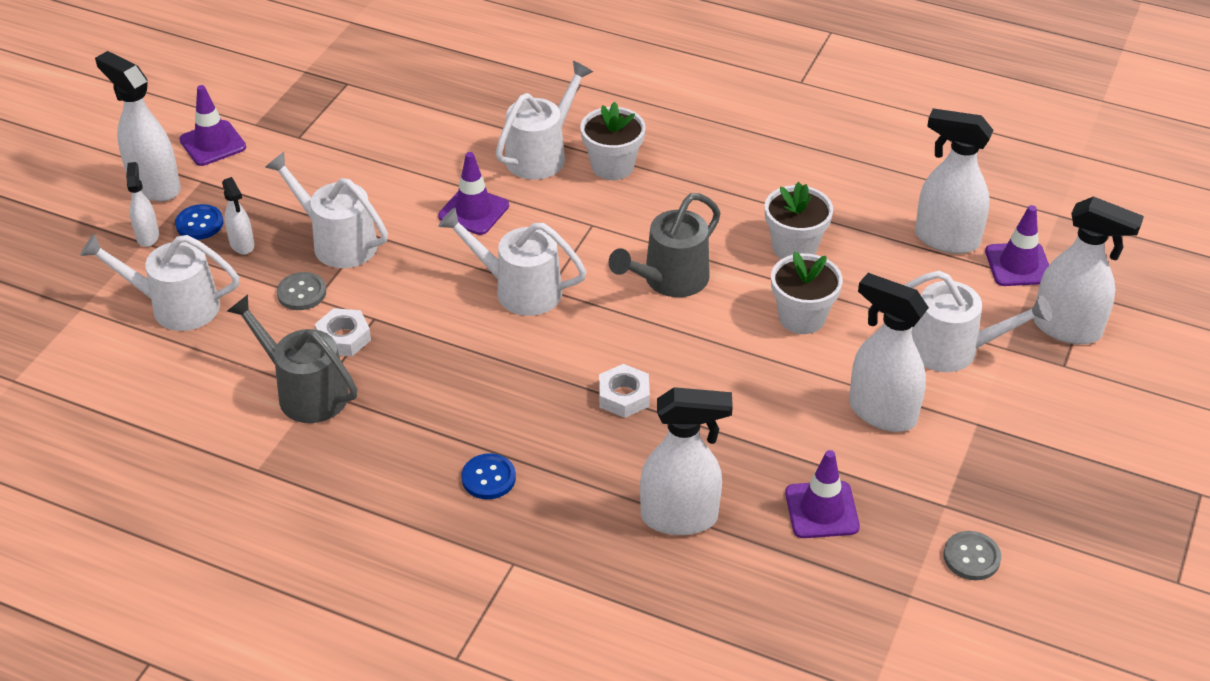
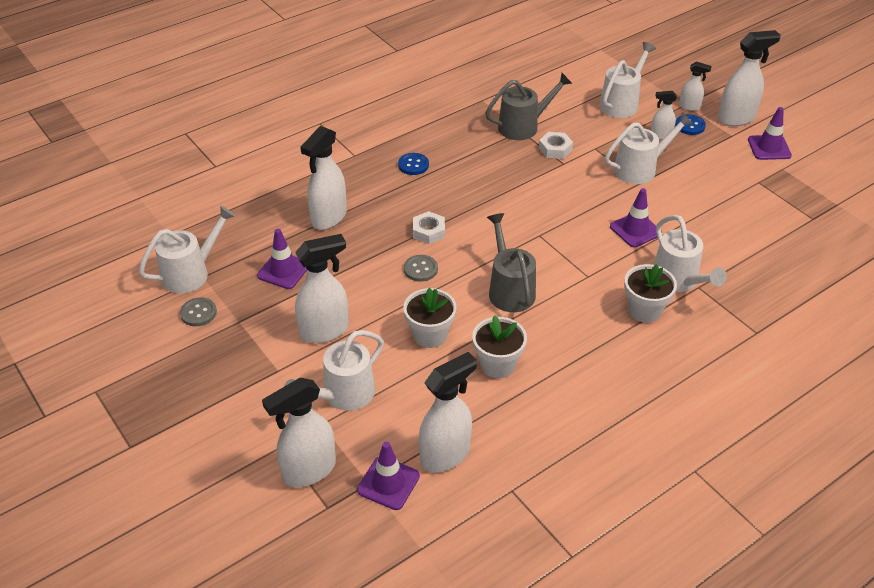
camera: 120 degrees right, 0 degrees up
grey button [277,272,326,310] -> grey button moved to [404,255,438,282]
white watering can [438,208,587,316] -> white watering can moved to [139,206,235,293]

